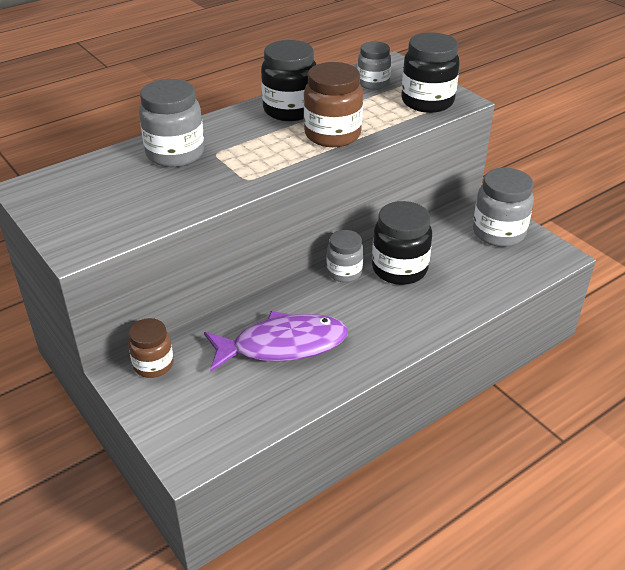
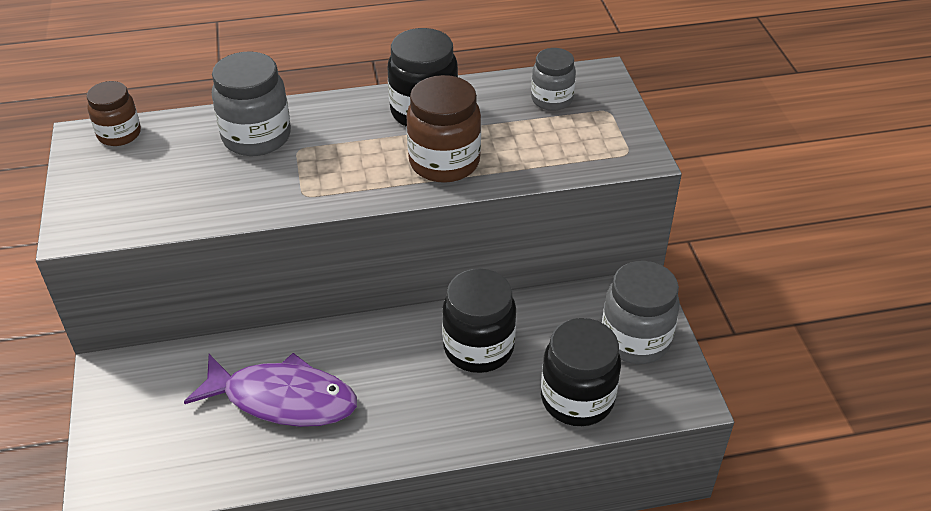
camera: 25 degrees right, 5 degrees up
brown jar [128,318,173,378] -> brown jar moved to [87,81,141,146]
grey jar [327,230,364,282] -> none
black jar [402,32,460,113] -> black jar moved to [541,318,621,426]

